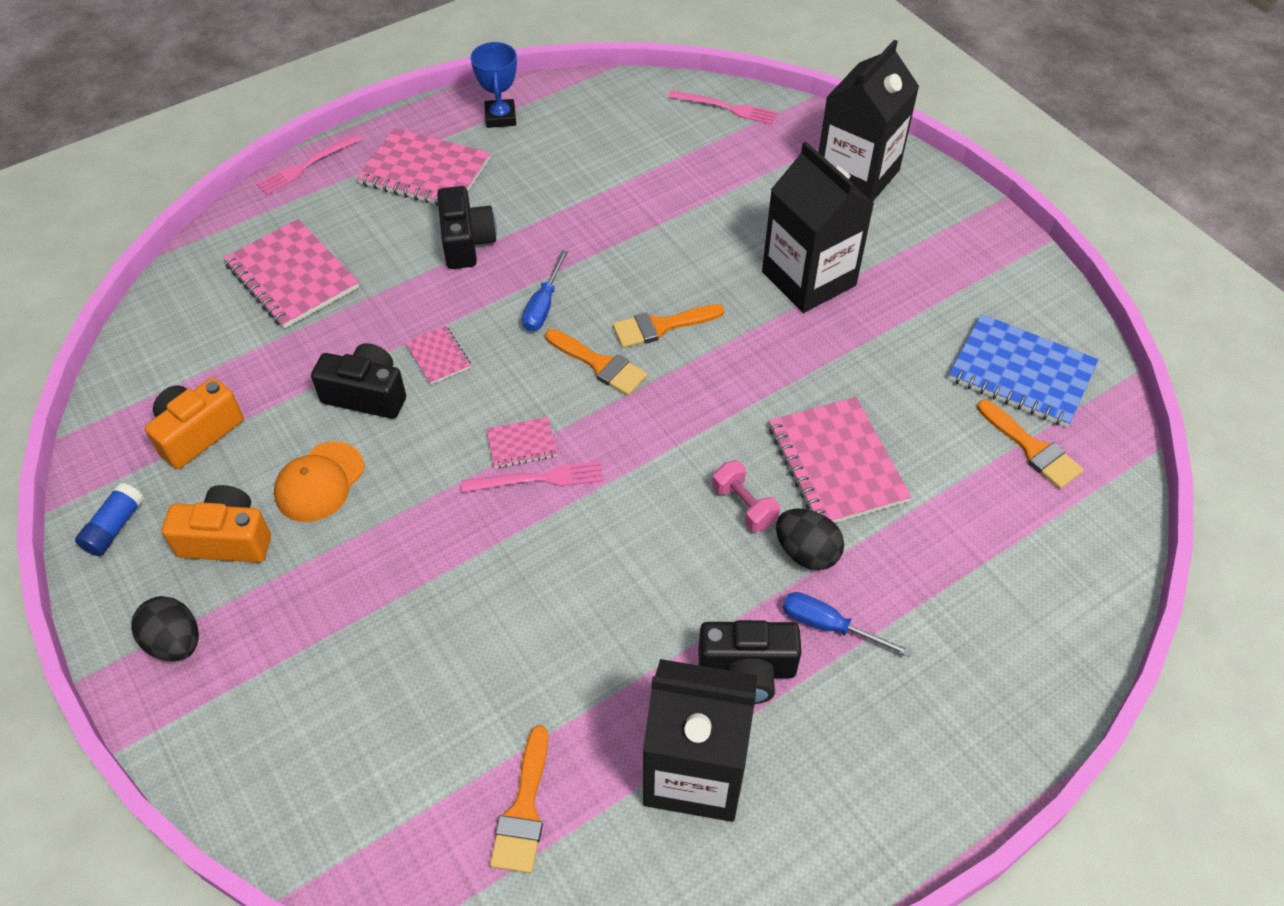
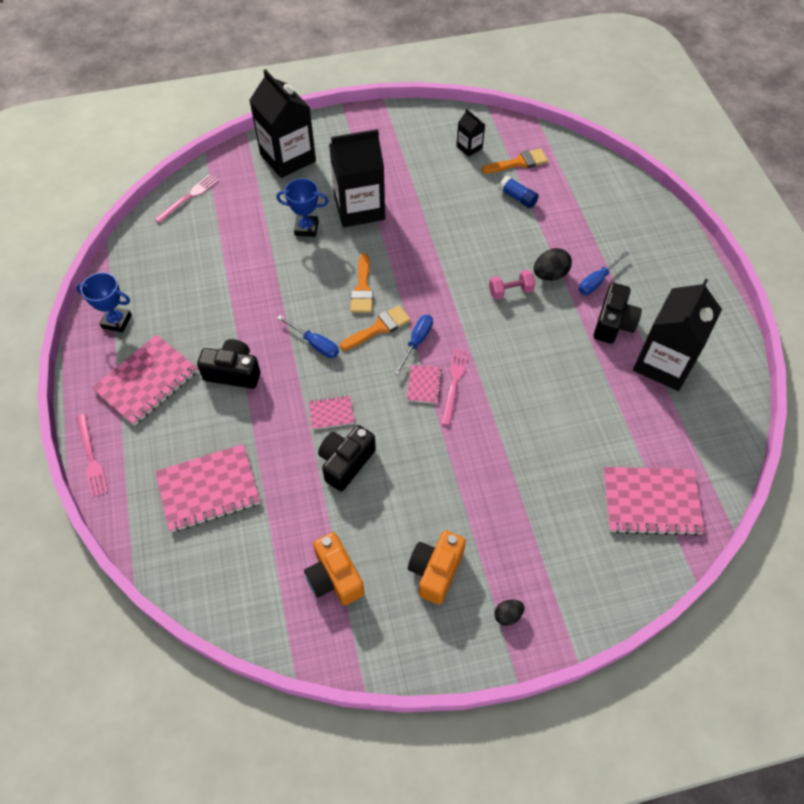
camera: 70 degrees left, 5 degrees up
blue glue stick [75,482,144,556] -> blue glue stick moved to [499,176,539,208]
black egg [131,596,199,662] -> black egg [494,600,524,626], size x0.60
orange cap [274,442,364,522] -> none
orange brush [490,725,548,873] -> none
pink notebook [769,397,911,523] -> pink notebook moved to [603,467,705,536]
blue notebook [948,314,1099,427] -> black carton [457,109,485,157]
none -> blue trophy [276,178,329,237]
none -> blue screwdriver [394,315,433,375]

